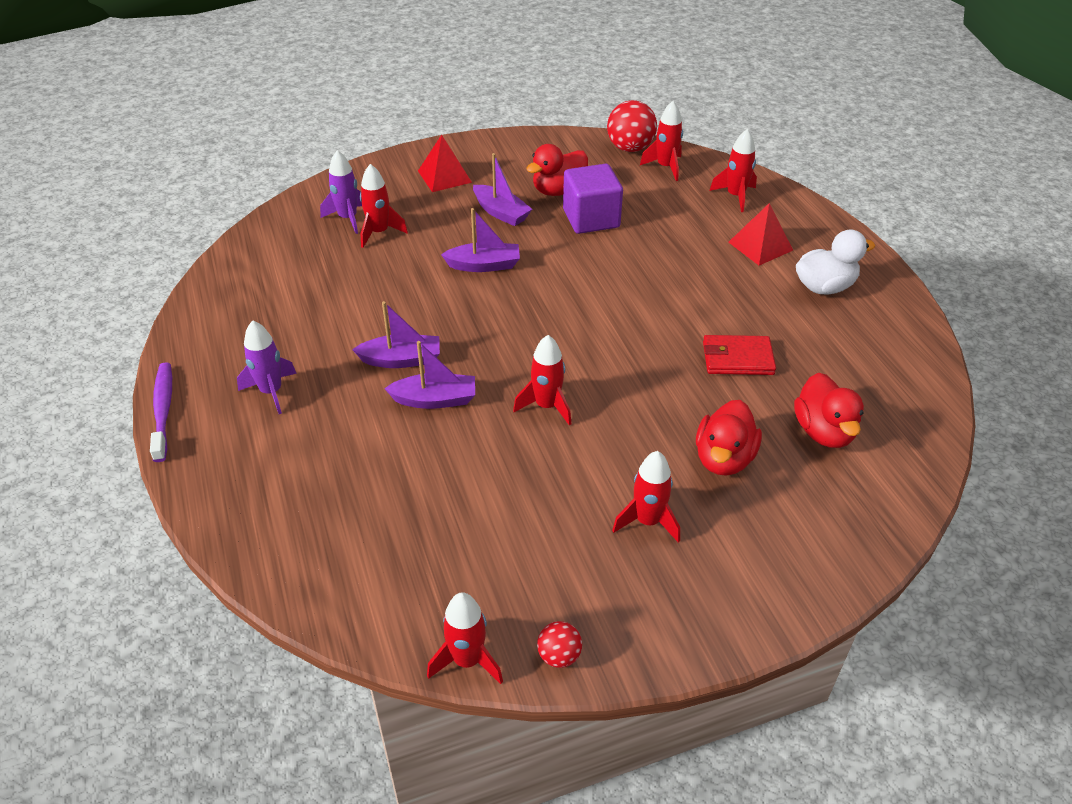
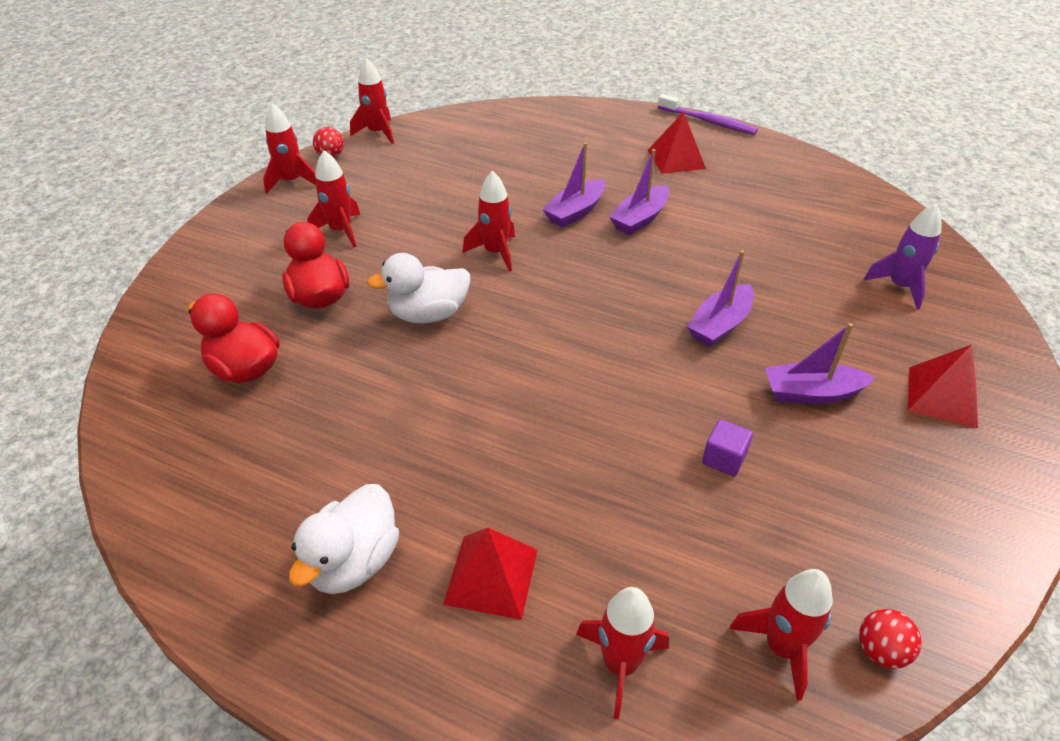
camera: 135 degrees right, 0 degrees up
purple rocket [237,320,297,414] -> red pyramid [648,111,706,174]
red rocket [360,164,408,248] -> red rocket moved to [263,103,316,194]
red duck [526,144,588,196] -> none
purple cube [563,164,623,234] -> purple cube [702,419,753,477], size x0.48
red ball [607,100,657,152] -> red ball [859,609,922,669], size x0.54
red wallet [703,335,776,375] -> none
none -> white duck [367,253,470,323]

